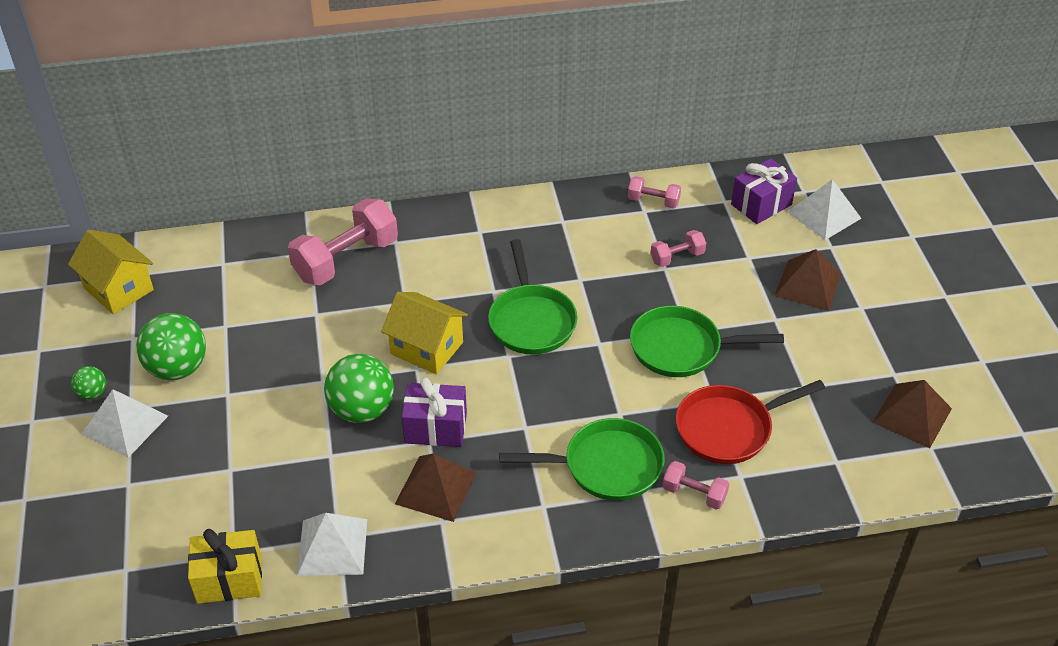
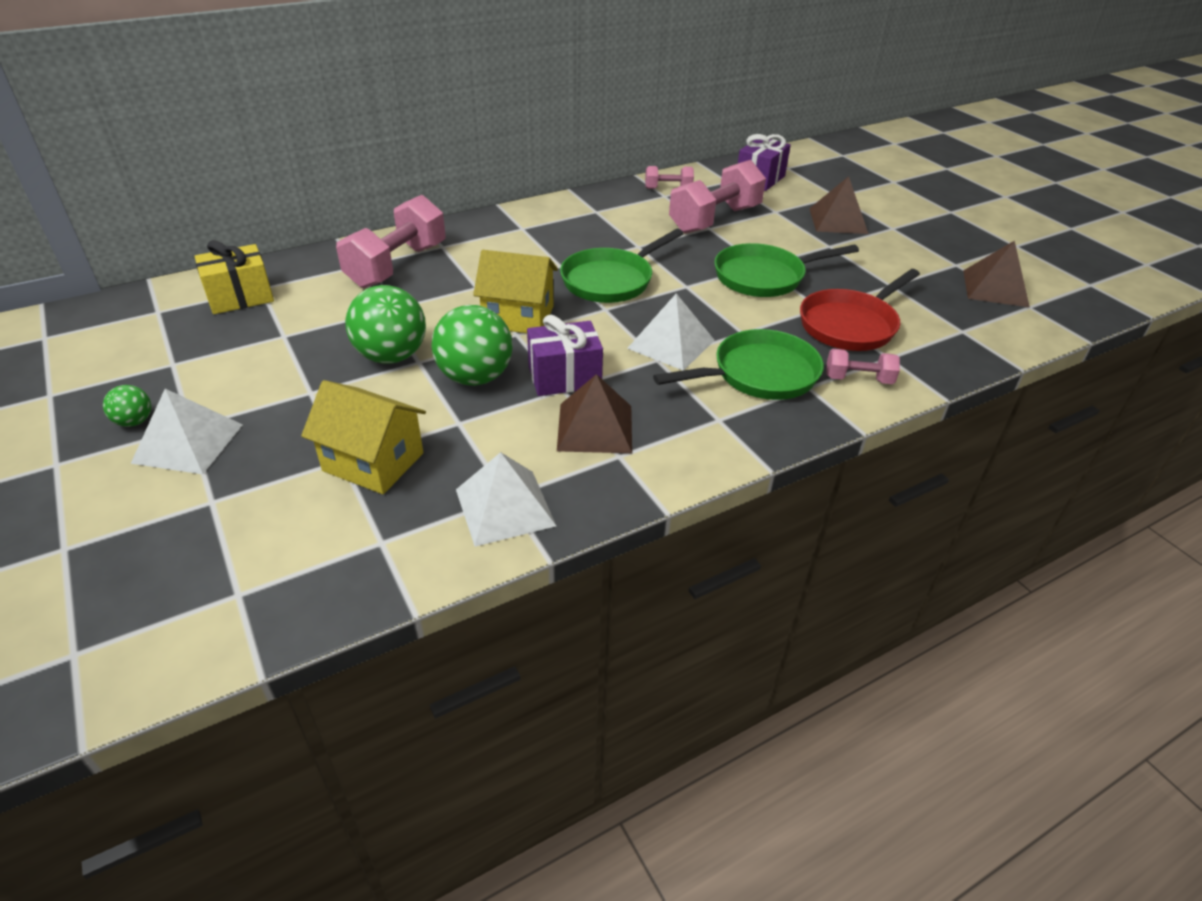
camera: 20 degrees left, 5 degrees down
yellow house [68,230,154,314] -> yellow house moved to [301,380,426,494]
green ball [136,313,206,380] -> green ball moved to [345,285,426,364]
yellow gift [188,529,262,604] -> yellow gift moved to [195,240,274,314]
green pan [488,239,578,355] -> green pan turned 75 degrees clockwise [560,229,684,303]
pink dumbbell [650,230,706,267] -> pink dumbbell [669,160,766,234], size x2.01
white pyramid [788,179,862,240] -> white pyramid moved to [627,293,714,371]

